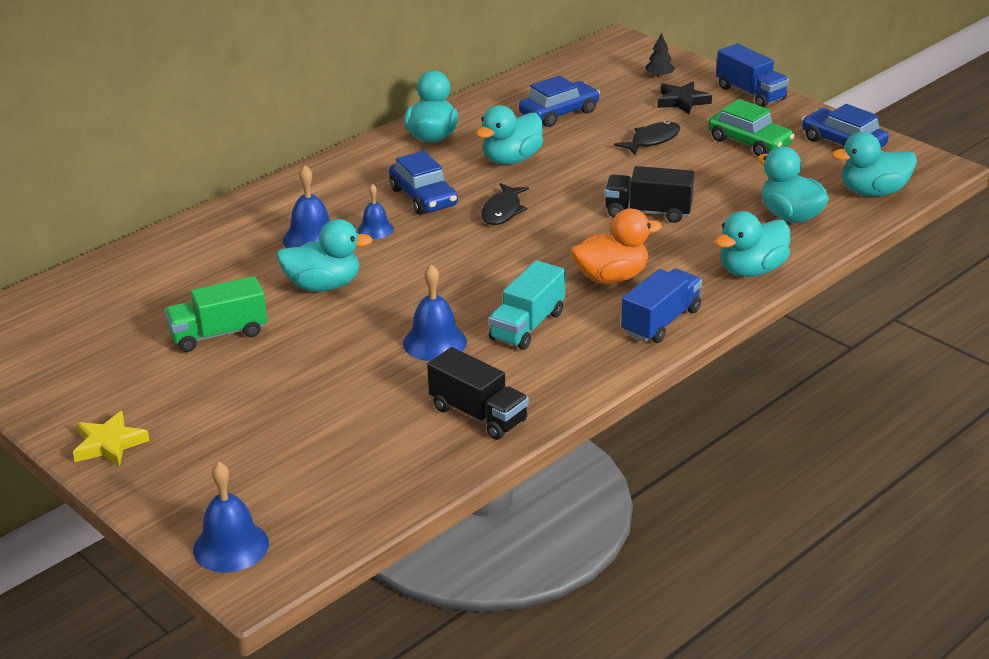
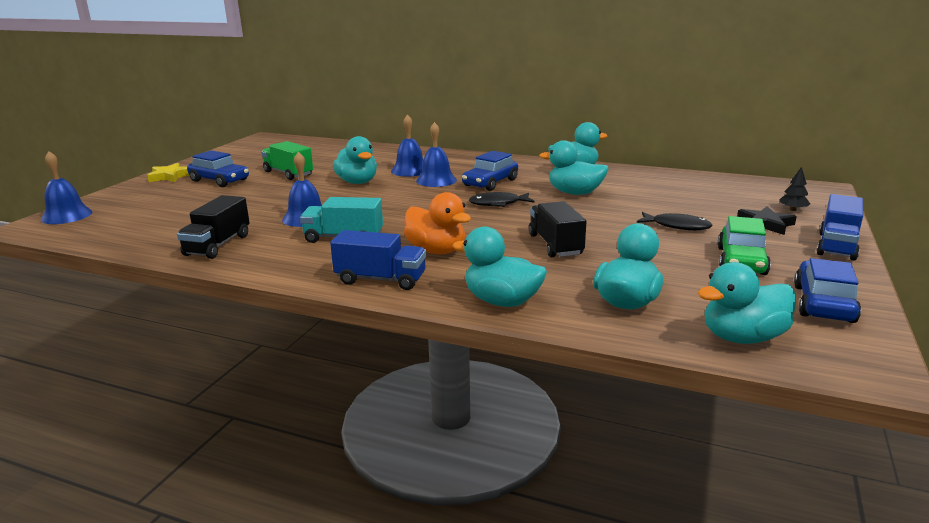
camera: 65 degrees right, 10 degrees down
blue bell [358,184,394,239] -> blue bell [416,122,457,187], size x1.59
blue car [519,75,600,127] -> blue car moved to [187,150,249,187]
turquoise duck [832,132,917,197] -> turquoise duck turned 75 degrees counterclockwise [698,262,796,344]

